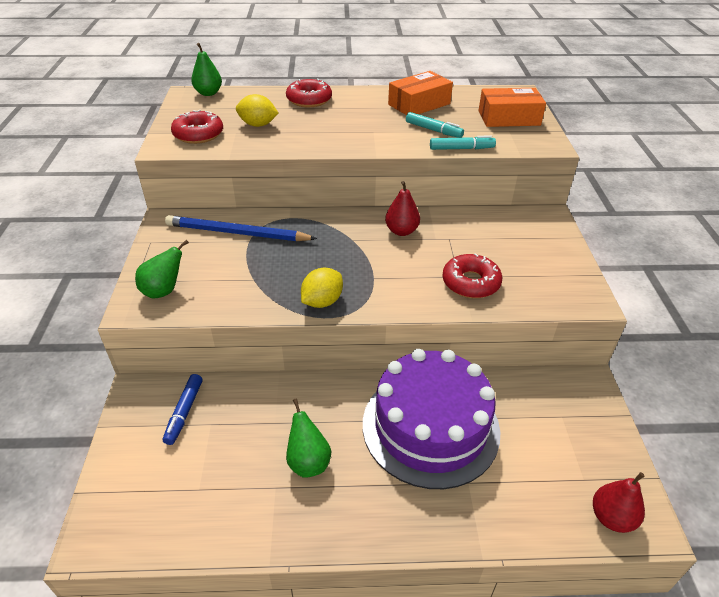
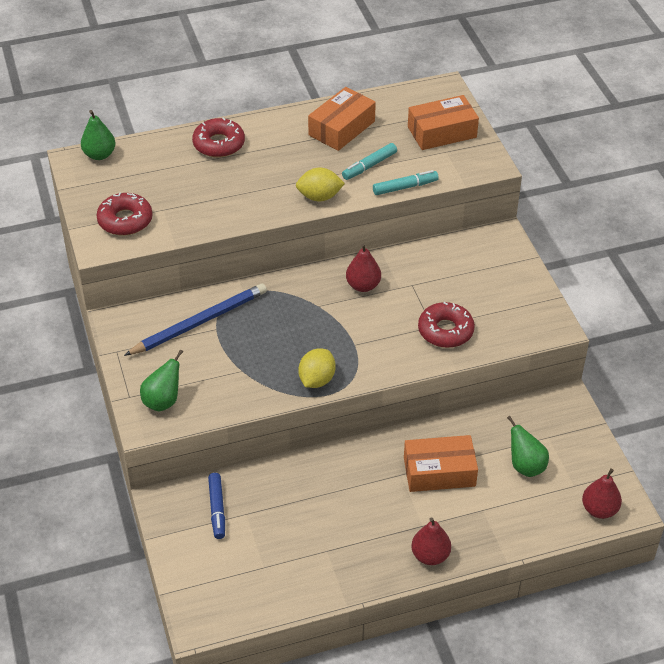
camera: 15 degrees left, 5 degrees up
blue pencil [165,215,317,241] -> blue pencil turned 150 degrees clockwise [124,283,267,356]
yellow lemon [236,94,279,127] -> yellow lemon moved to [296,168,345,201]
green pear [286,398,331,477] -> green pear moved to [507,416,549,477]
purple cake [363,349,500,489] -> orange box [404,435,478,492]
turquoise marker [406,112,464,138] -> turquoise marker turned 120 degrees clockwise [342,143,397,180]
none -> red pear [411,517,451,565]

